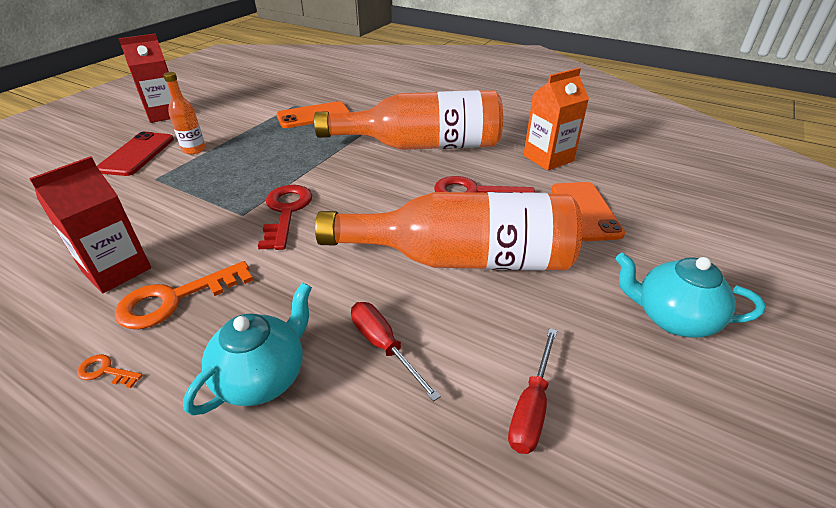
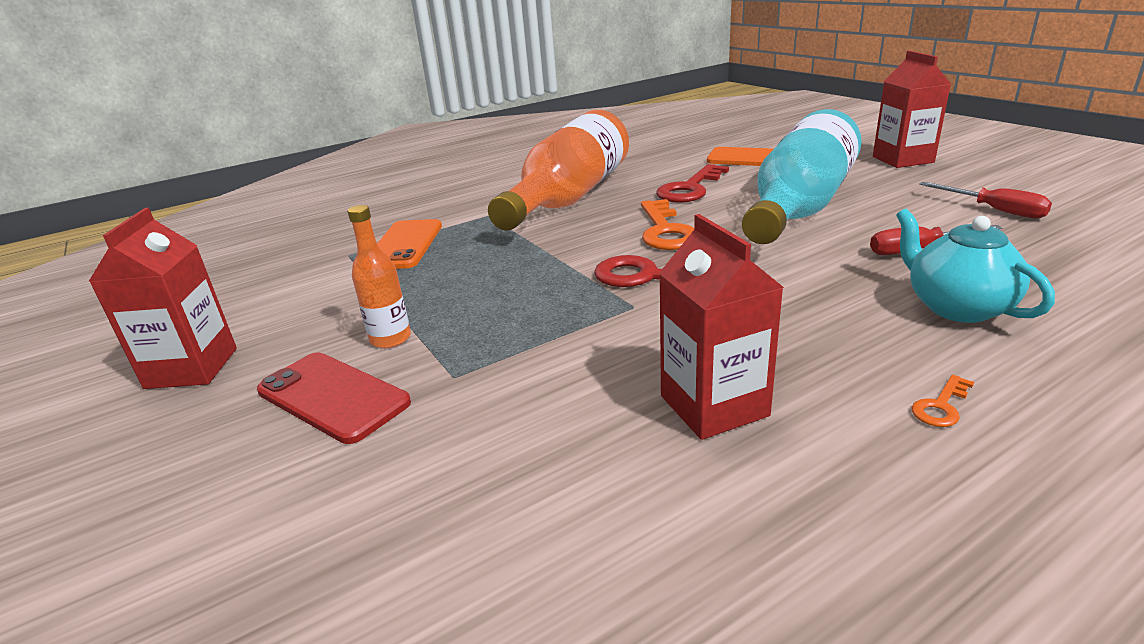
camera: 60 degrees left, 10 degrees down
orange key [115,261,253,329] -> orange key moved to [641,199,694,250]
orange bottle [315,192,582,271] -> turquoise bottle [742,109,862,244]
orange carton [524,68,589,171] -> none
turquoise teapot [616,253,766,338] -> red carton [873,51,951,168]

